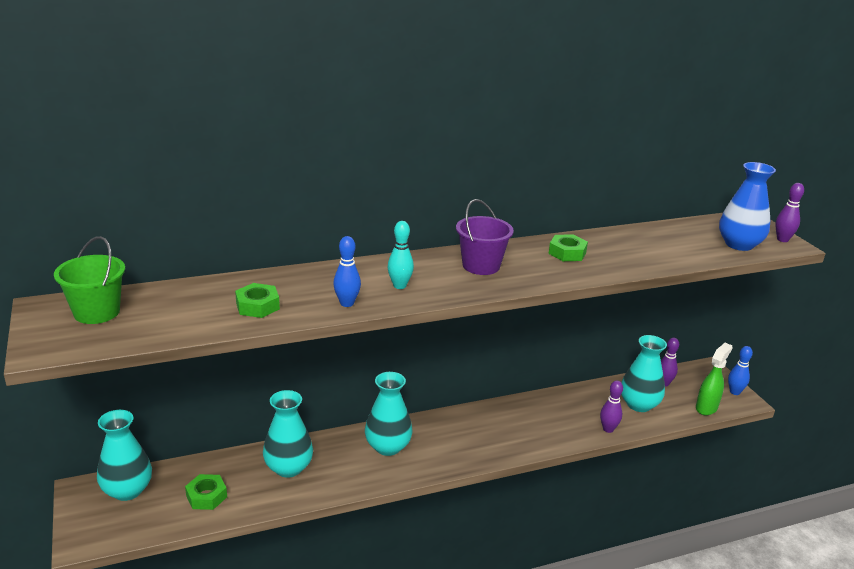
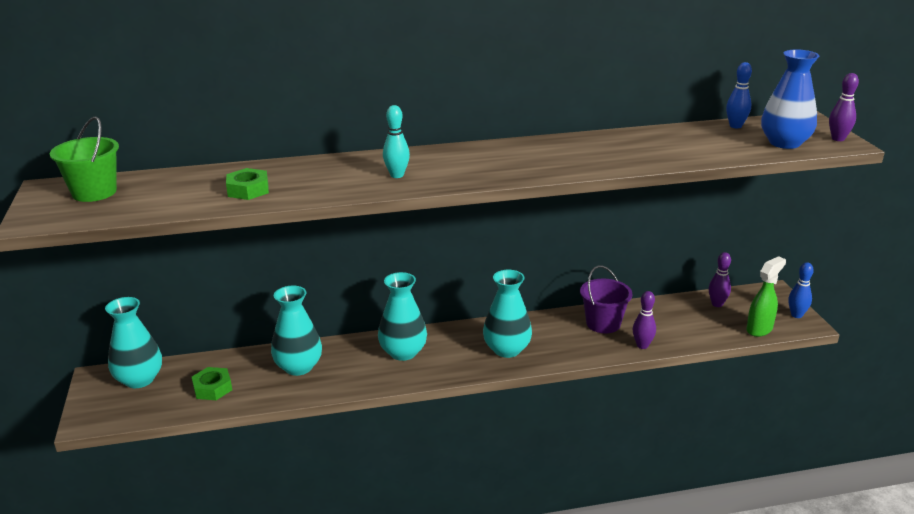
camera: 10 degrees right, 0 degrees up
blue bowling pin [333,236,361,307] -> blue bowling pin moved to [726,62,752,128]
purple bucket [456,199,514,275] -> purple bucket moved to [580,265,632,333]
green nut [548,234,588,261] -> none
turquoise vase [621,335,667,412] -> turquoise vase moved to [483,270,532,358]

